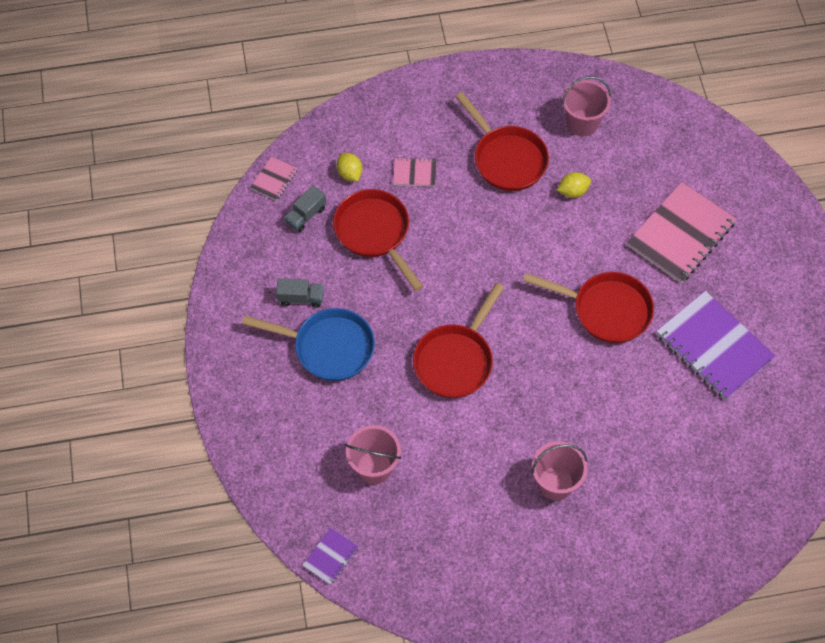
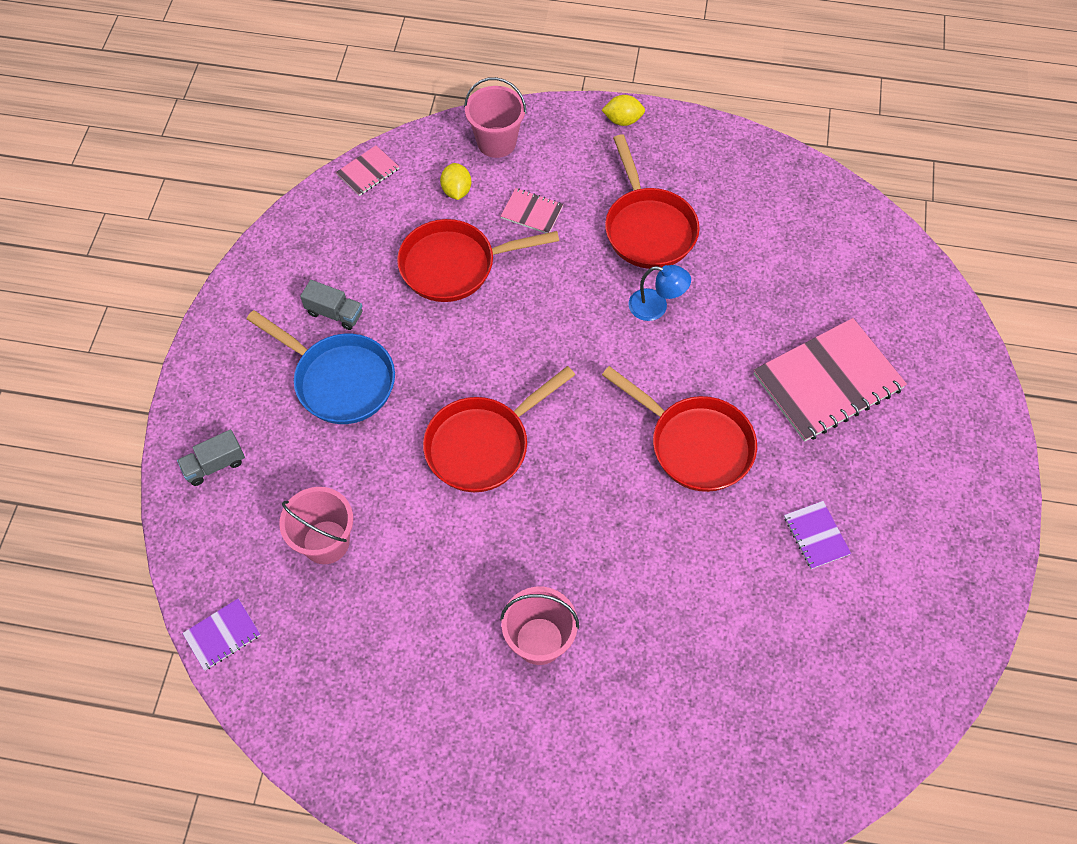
camera: 20 degrees right, 0 degrees up
grey truck [284,185,326,232] -> grey truck moved to [177,429,245,486]
red pan [333,189,423,291] -> red pan turned 90 degrees counterclockwise [397,219,559,302]
yellow lemon [557,172,591,198] -> yellow lemon moved to [602,95,645,126]
pink bucket [562,76,611,136] -> pink bucket moved to [464,77,526,158]
purple notebook [656,291,776,400] -> purple notebook [784,501,851,569], size x0.46
none -> blue lamp [628,265,691,321]

